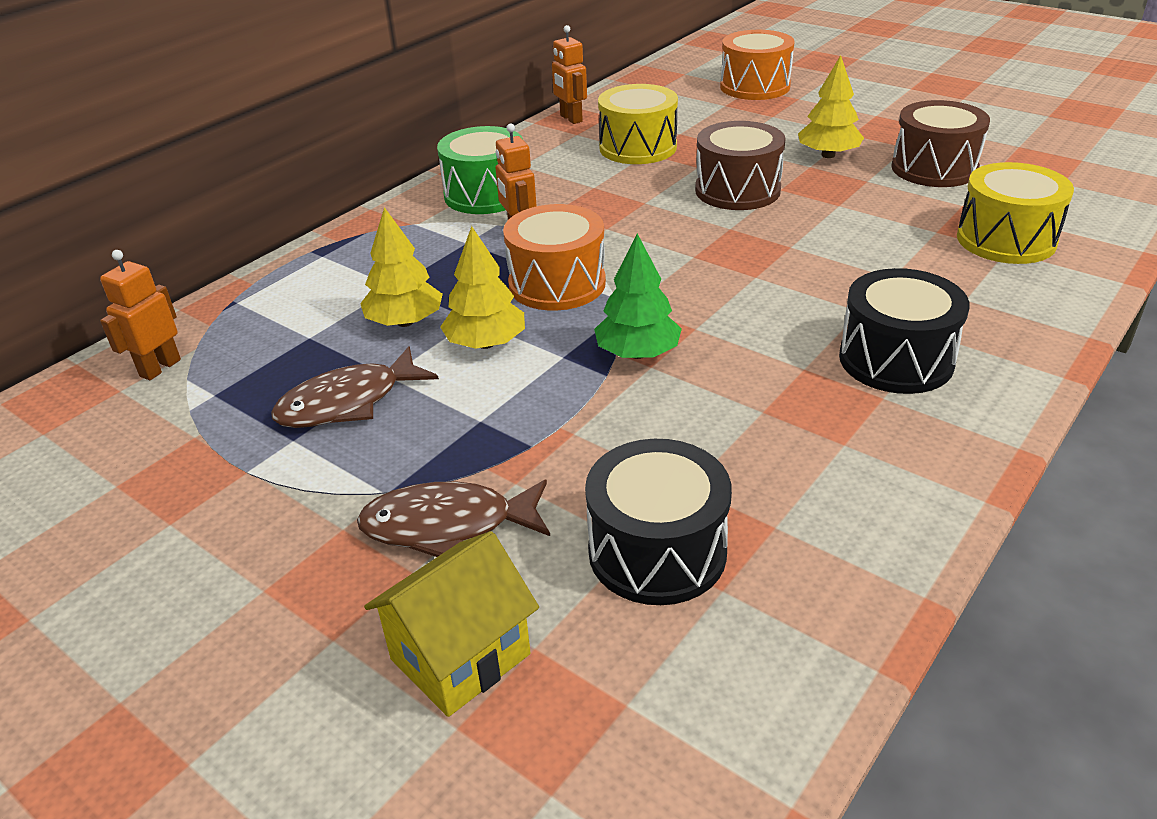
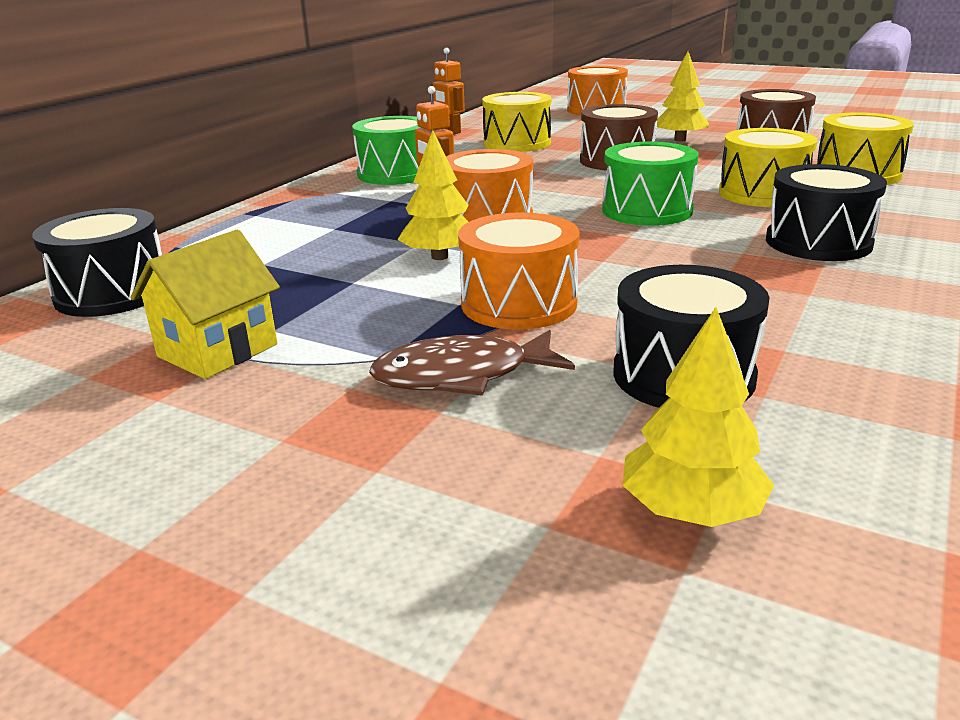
camera: 10 degrees left, 10 degrees down
orange robot [100,250,181,380] -> black drum [32,208,162,317]
brown fish [271,346,439,428] -> none
yellow tree [360,207,443,327] -> yellow tree moved to [622,307,774,527]
yellow house [364,531,539,717] -> yellow house moved to [130,230,280,379]
green tree [594,234,682,359] -> none
none -> orange drum [458,212,580,330]
none -> green drum [602,142,699,226]
none -> yellow drum [719,128,818,207]

